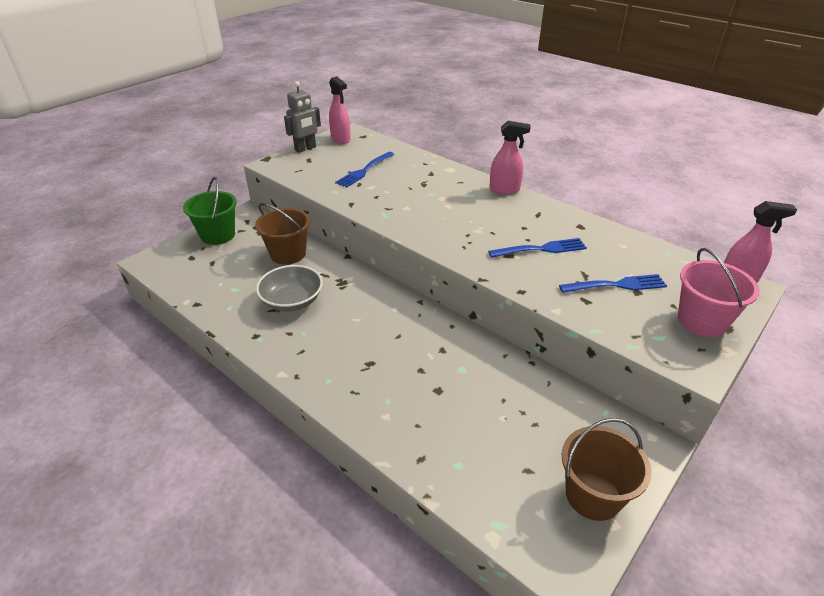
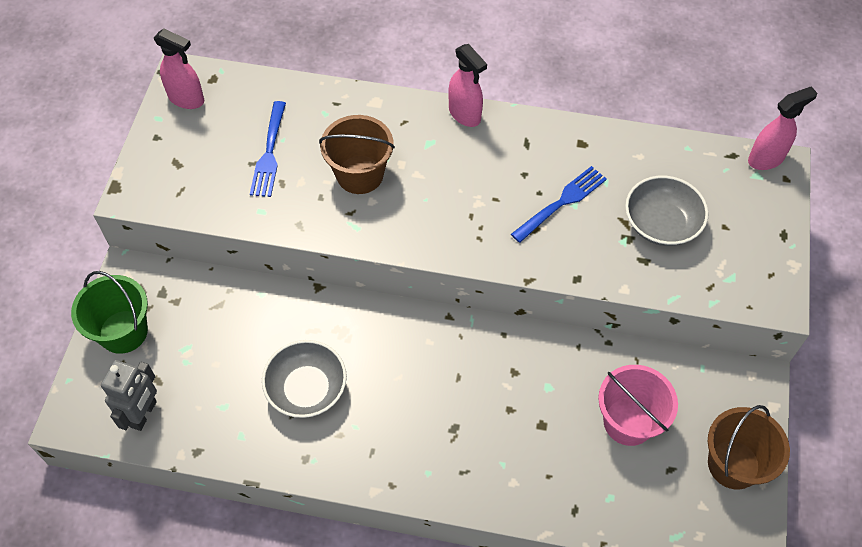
camera: 30 degrees left, 20 degrees up
brown bucket [255,203,310,265] -> brown bucket moved to [319,115,395,194]
grey robot [284,81,321,153] -> grey robot moved to [101,360,157,431]
pink spray bottle [489,121,531,195] -> pink spray bottle turned 75 degrees clockwise [448,44,487,127]
blue fork [559,274,667,293] -> grey bowl [625,176,709,246]
pink bucket [678,248,760,337] -> pink bucket moved to [598,365,678,446]

